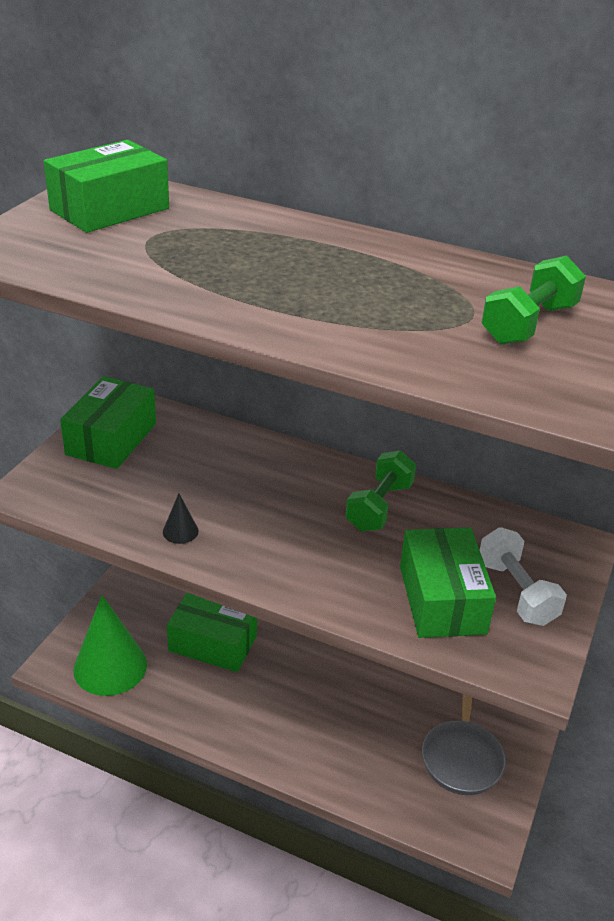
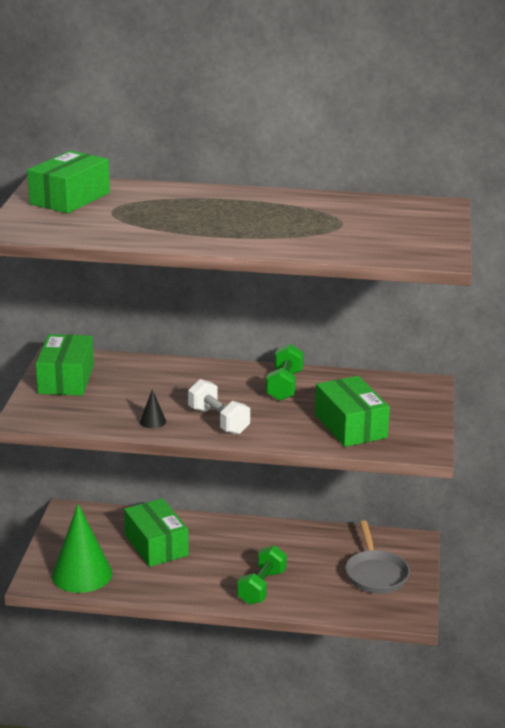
camera: 15 degrees left, 10 degrees down
green box [167,593,257,672] -> green box turned 60 degrees clockwise [124,498,189,567]
white dumbbell [480,527,567,626] -> white dumbbell moved to [188,379,250,434]
green dumbbell [481,256,586,345] -> green dumbbell moved to [237,545,287,605]

